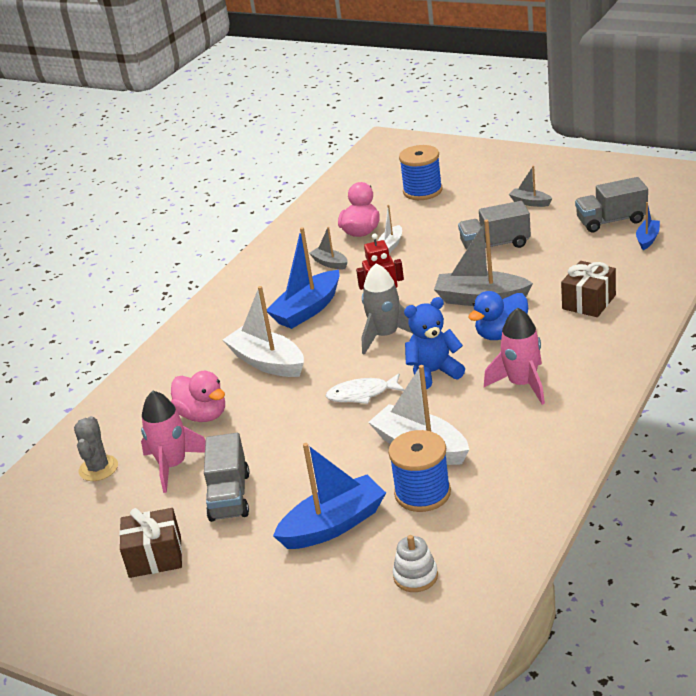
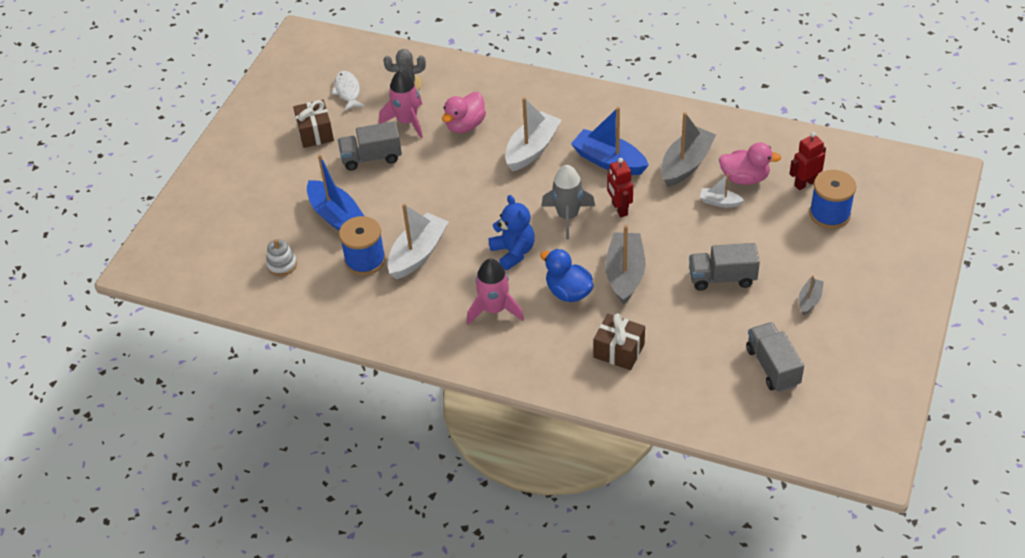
camera: 80 degrees right, 15 degrees up
grey boat [309,227,348,269] -> grey boat [661,112,716,187], size x1.93
white fish [326,373,405,404] -> white fish moved to [331,71,365,111]
grey truck [458,201,531,250] -> grey truck turned 75 degrees counterclockwise [689,243,760,291]
blue boat [636,202,660,250] -> none
none -> red robot [789,132,826,190]

